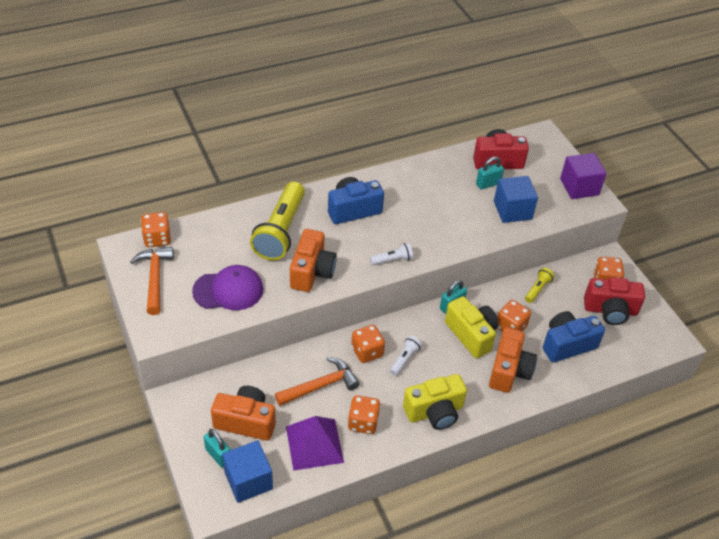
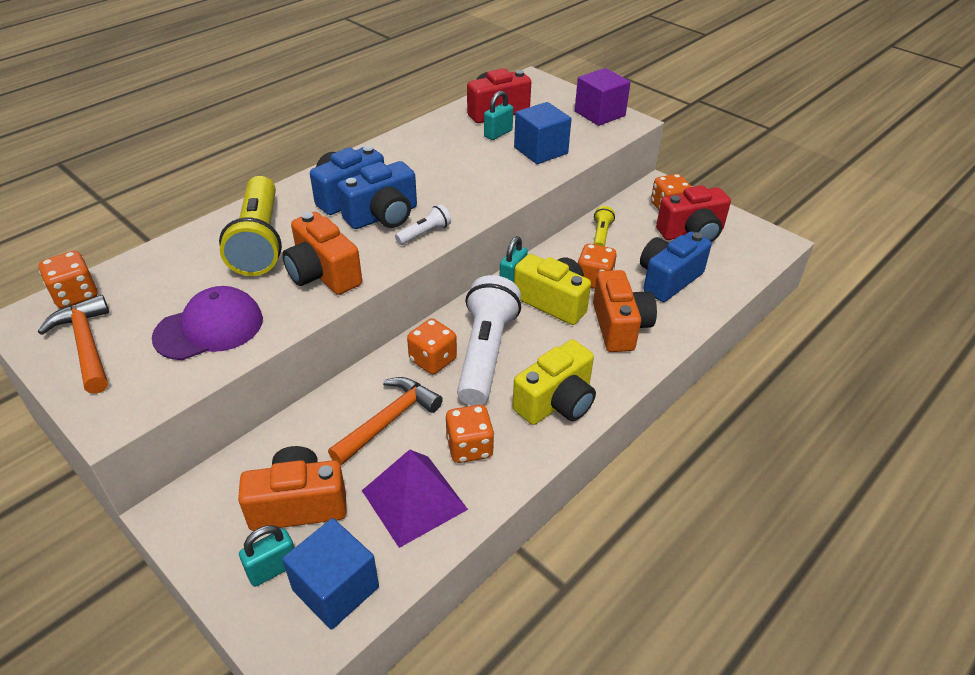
camera: 20 degrees left, 5 degrees down
turquoise padlock [204,429,230,468] -> turquoise padlock turned 60 degrees counterclockwise [239,525,294,587]
orange camera [290,229,337,292] -> orange camera turned 150 degrees clockwise [282,212,362,295]
white flashlight [390,336,422,376] -> white flashlight [457,275,521,406], size x2.27
none -> blue camera [338,161,417,229]

